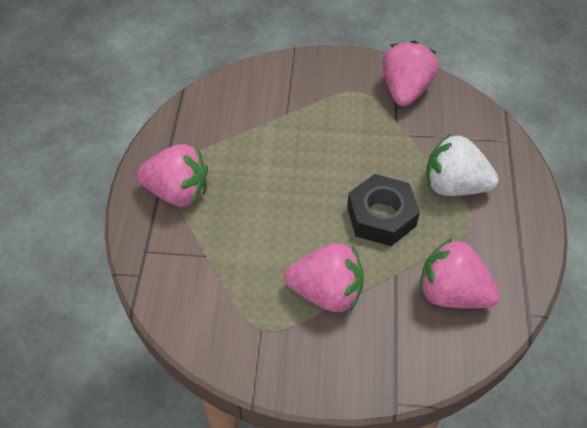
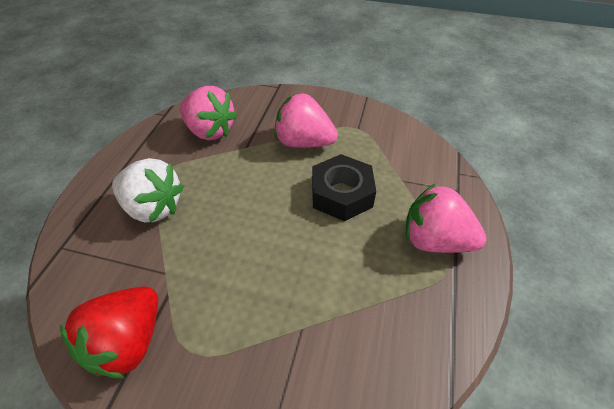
camera: 170 degrees left, 5 degrees down
black nut [347,174,420,246] -> black nut moved to [312,154,376,221]
pink strawberry [382,40,438,106] -> red strawberry [60,286,158,378]

